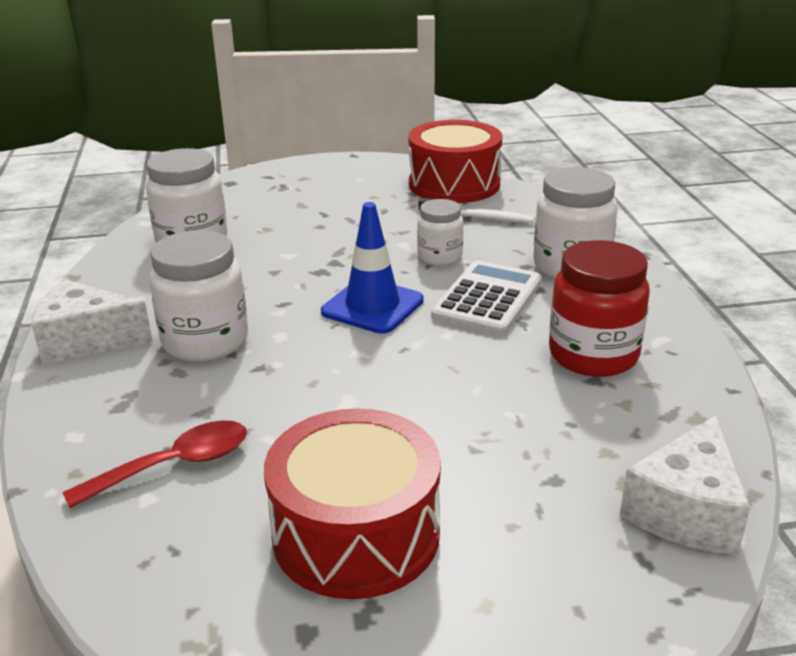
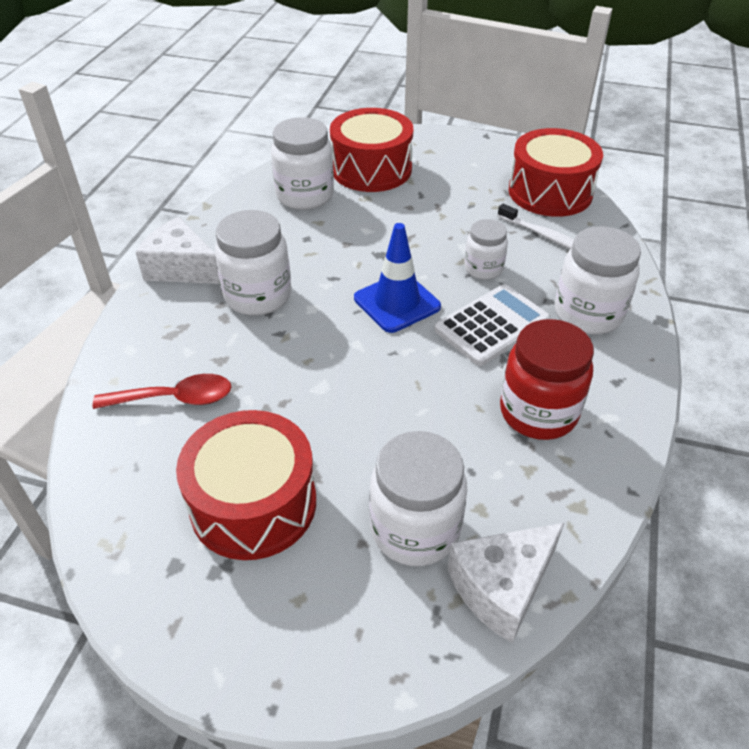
camera: 25 degrees right, 15 degrees up
none -> red drum [330,108,413,192]
none -> white jar [369,431,467,566]

